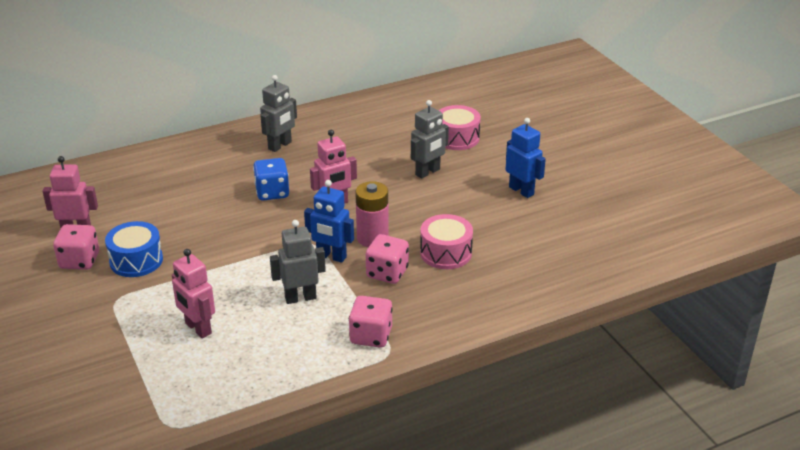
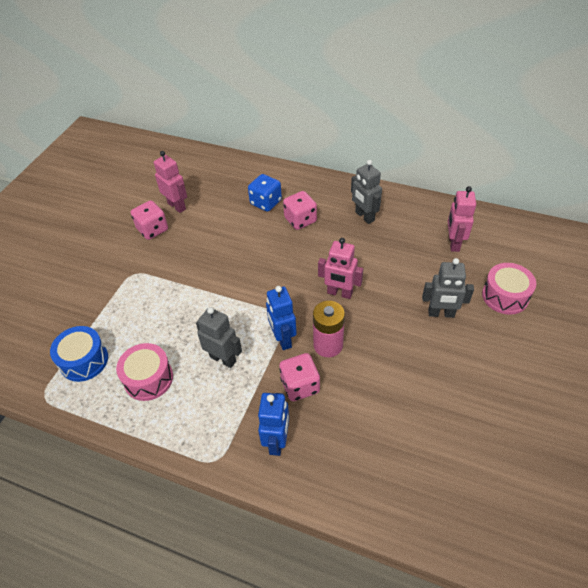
camera: 50 degrees right, 15 degrees up
blue drum [105,221,163,277] -> blue drum moved to [50,326,108,382]
pink robot [172,249,215,338] -> pink robot moved to [448,186,476,252]
blue dice [253,158,289,200] -> blue dice moved to [248,174,282,212]
grey robot [260,75,297,152] -> grey robot turned 60 degrees clockwise [351,160,382,224]
pink dice [349,296,393,348] -> pink dice moved to [283,191,317,230]
pink drum [420,214,473,269] -> pink drum moved to [116,343,173,401]
blue robot [506,118,546,198] -> blue robot moved to [258,393,289,456]

